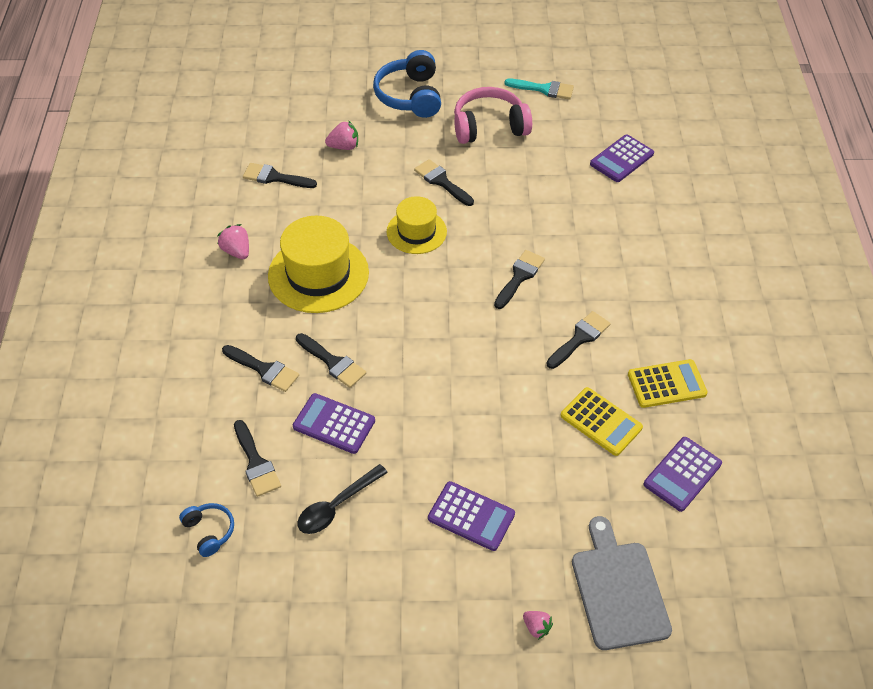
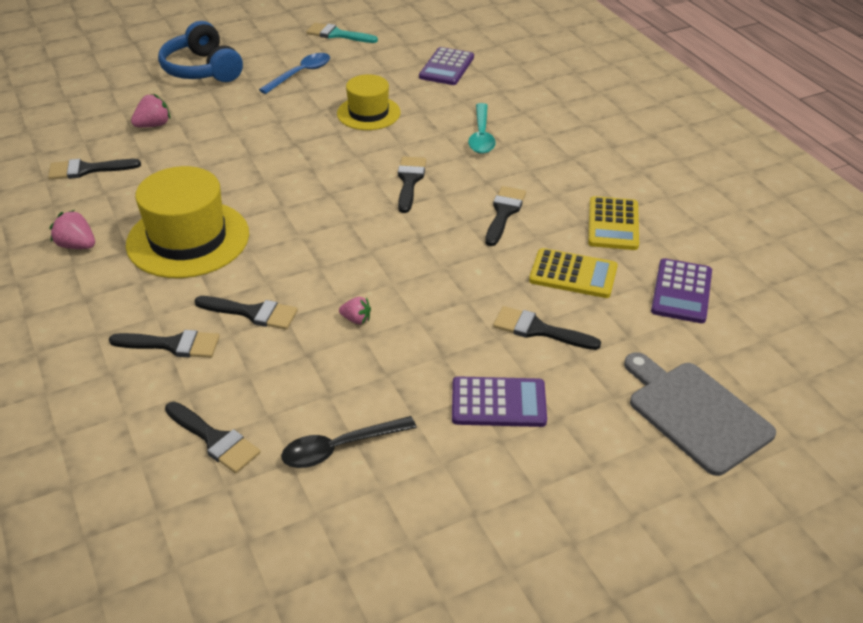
camera: 25 degrees left, 10 degrees down
blue headphones [179,503,234,557] -> none
purple calculator [293,393,375,454] -> none
black spoon [297,464,388,534] -> black spoon turned 45 degrees clockwise [281,416,417,468]
yellow hat [387,196,447,254] -> yellow hat moved to [337,74,401,130]
black brush [414,159,474,206] -> black brush moved to [493,306,601,350]
pink headphones [454,87,532,144] -> blue spoon [259,53,330,94]
turquoise brush [504,79,574,100] -> turquoise brush turned 150 degrees counterclockwise [306,23,378,43]
pink strawberry [523,611,553,640] -> pink strawberry moved to [339,297,371,324]
yellow calculator [628,359,708,408] -> yellow calculator turned 135 degrees clockwise [588,196,639,250]
none -> turquoise spoon [468,103,496,154]

